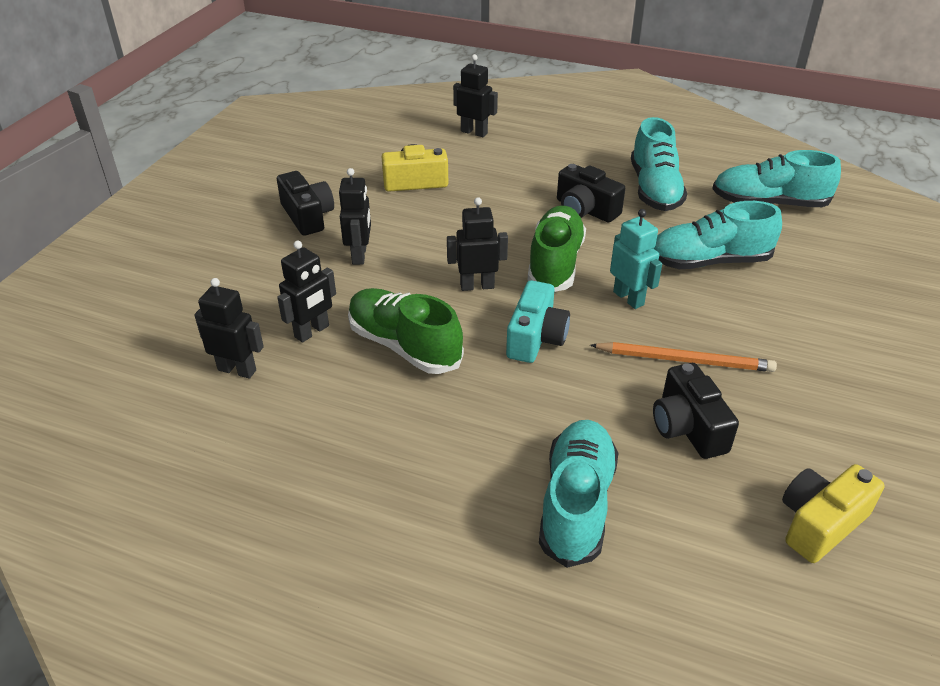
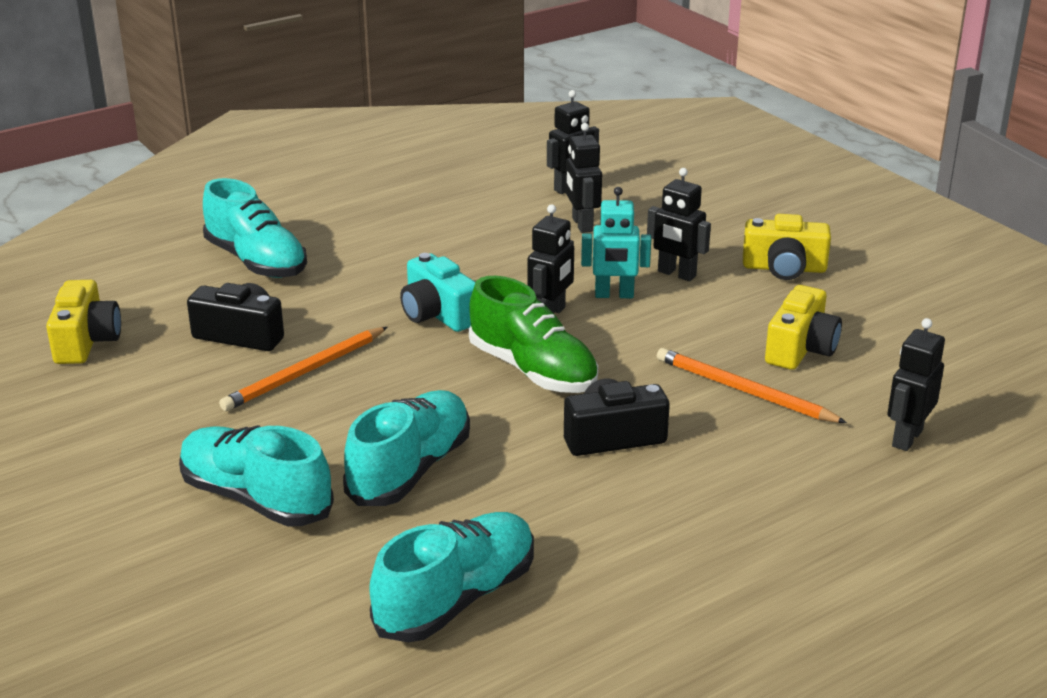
camera: 125 degrees right, 10 degrees down
black camera [277,171,334,236] -> yellow camera [743,214,831,280]
green shoe [348,288,464,374] -> none
black robot [453,54,498,137] -> black robot turned 150 degrees clockwise [887,318,945,451]
turquoise robot [610,209,662,309] -> turquoise robot moved to [581,187,651,298]
turquoise shoe [631,117,687,211] -> turquoise shoe moved to [179,425,334,526]
none -> orange pencil [657,348,847,423]

